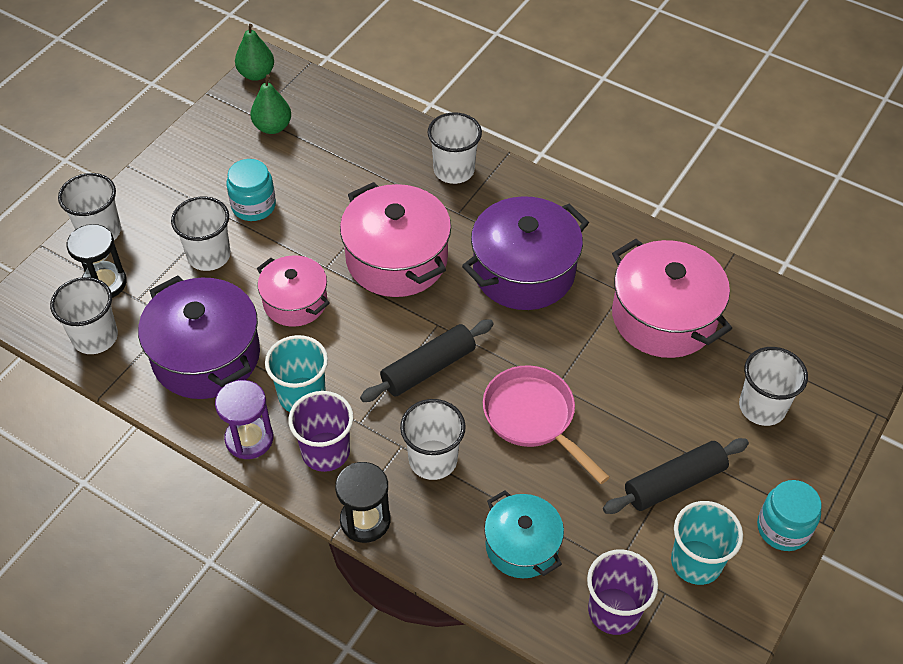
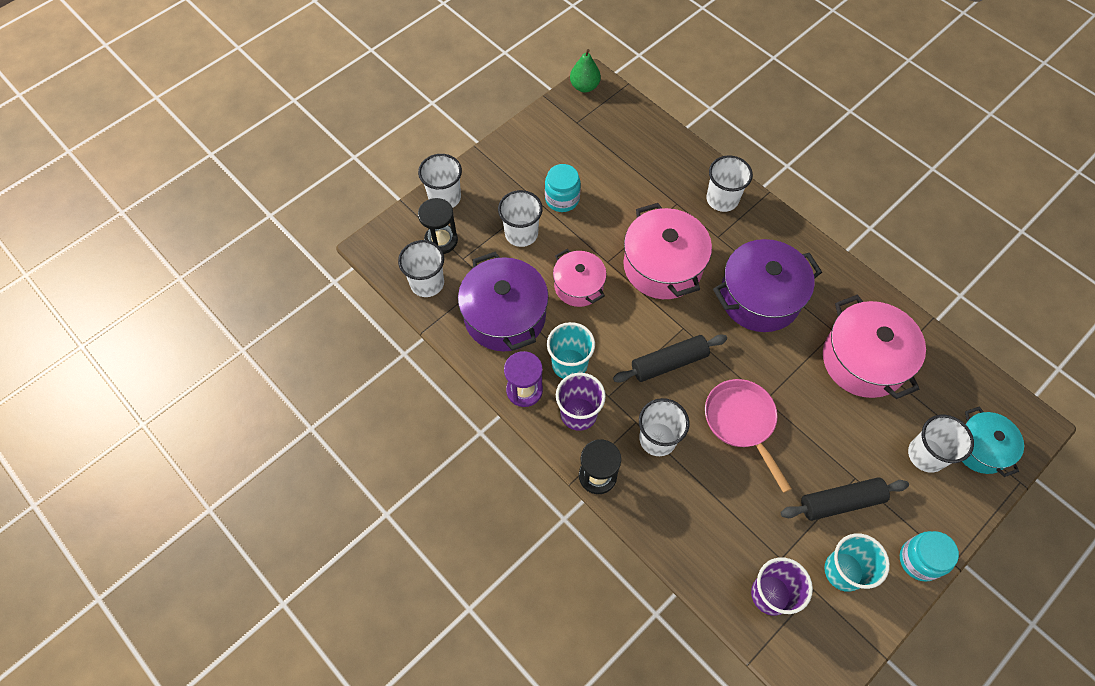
camera: 15 degrees right, 10 degrees up
green pear [251,75,291,134] -> none
turquoise pot [484,490,564,578] -> turquoise pot moved to [962,407,1024,477]

